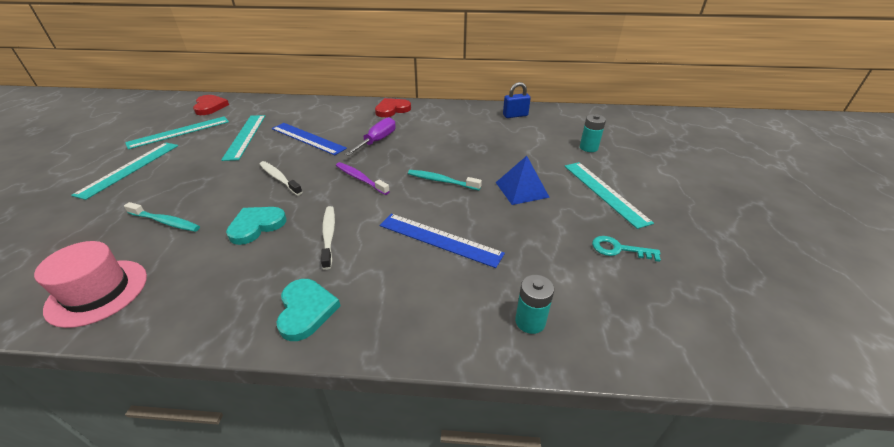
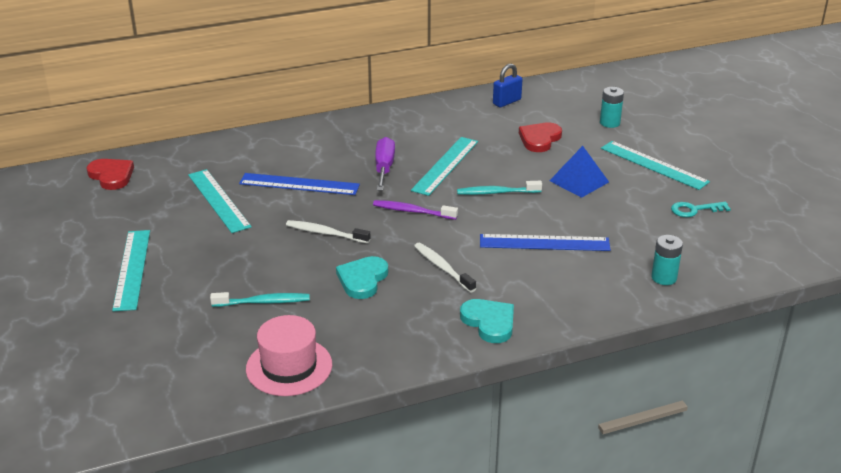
camera: 25 degrees left, 5 degrees down
turquoise ruler [125,116,229,149] -> turquoise ruler moved to [411,137,478,196]
red heart [375,98,411,117] -> red heart moved to [519,123,562,152]

